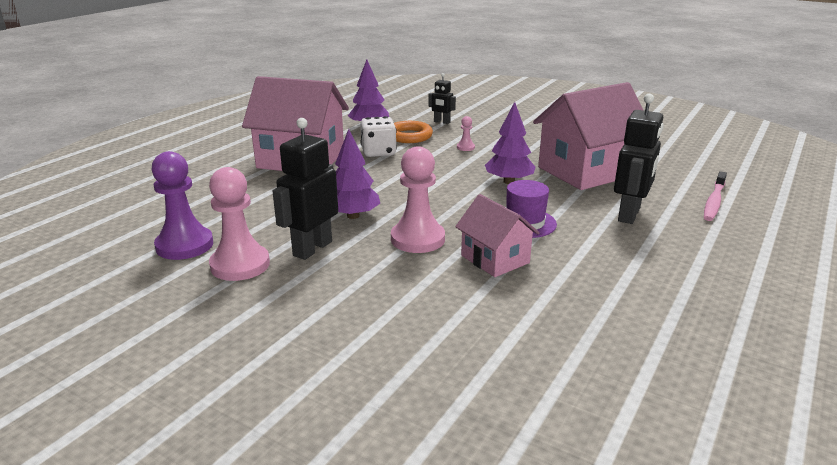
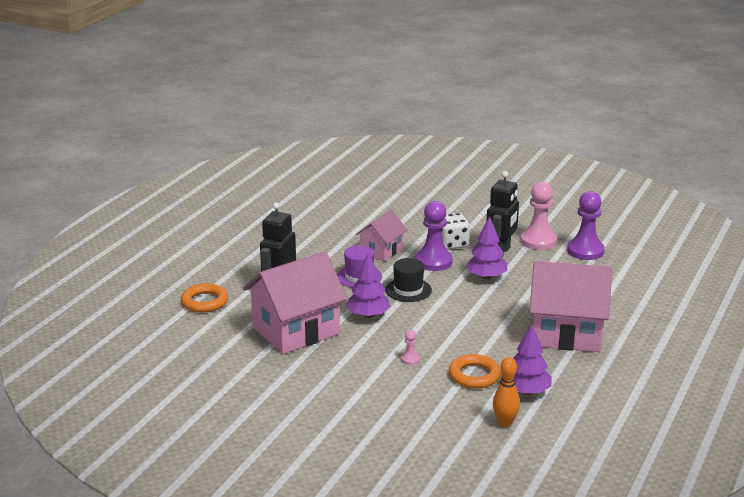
camera: 175 degrees right, 0 degrees up
white dice [360,116,397,157] -> white dice moved to [441,213,470,250]
pink pawn [391,146,445,253] -> purple pawn [415,201,453,271]
black robot [428,73,456,124] -> none
pink house [455,194,540,277] -> pink house turned 75 degrees clockwise [356,210,407,261]
pink toothbrush [704,171,727,221] -> orange ring [181,283,228,312]
none -> black hat [385,258,432,302]
none -> orange bowling pin [493,357,520,427]

